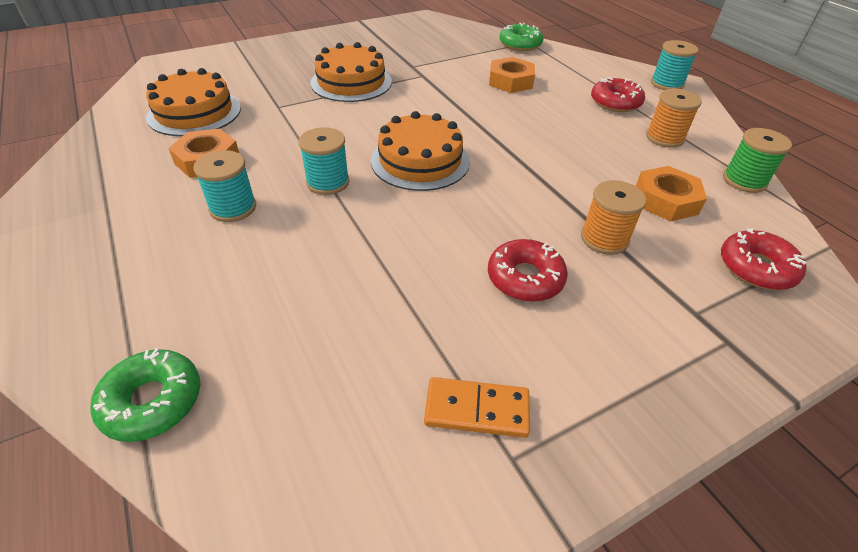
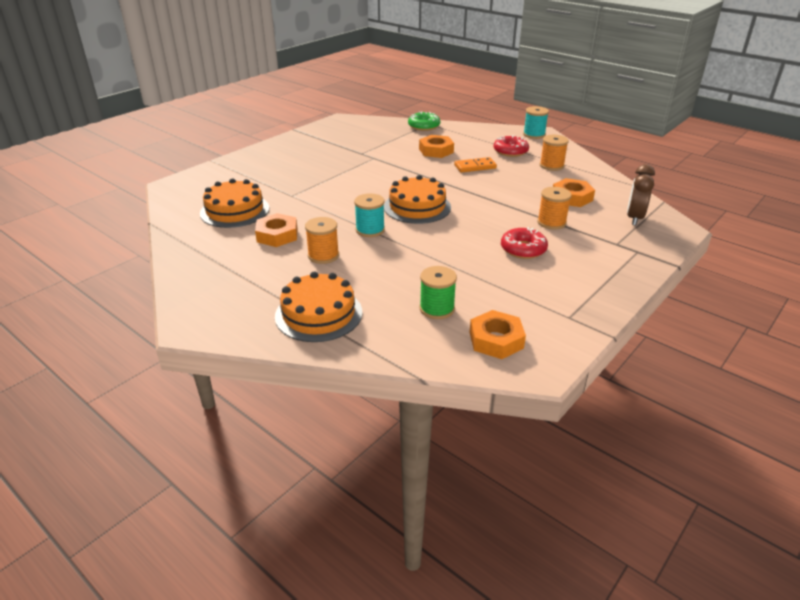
camera: 20 degrees left, 10 degrees down
green donut [91,348,200,442] -> none
turquoise spool [193,150,256,222] -> orange spool [305,217,339,264]
orange cake [310,42,392,102] -> orange cake moved to [275,272,363,342]
orange domino [424,377,530,438] -> orange domino moved to [454,157,497,173]
red donut [721,228,806,290] -> brown clock [627,164,655,225]
green spool [723,128,792,193] -> green spool moved to [419,266,457,319]
none -> orange nut [470,310,526,359]

